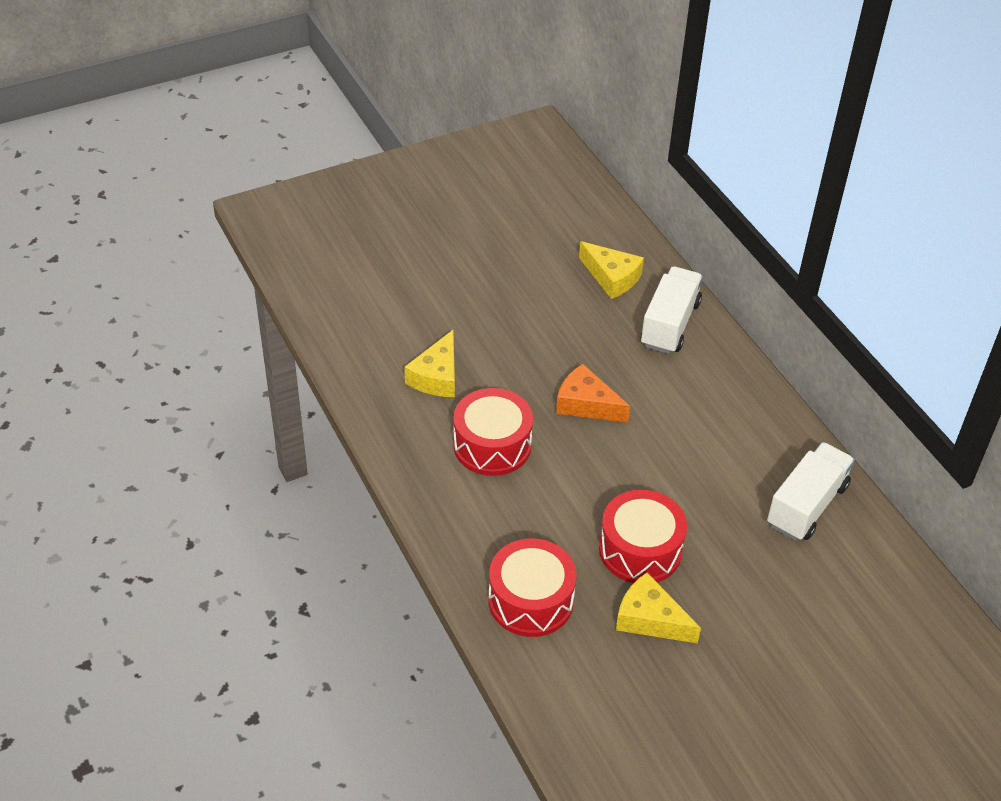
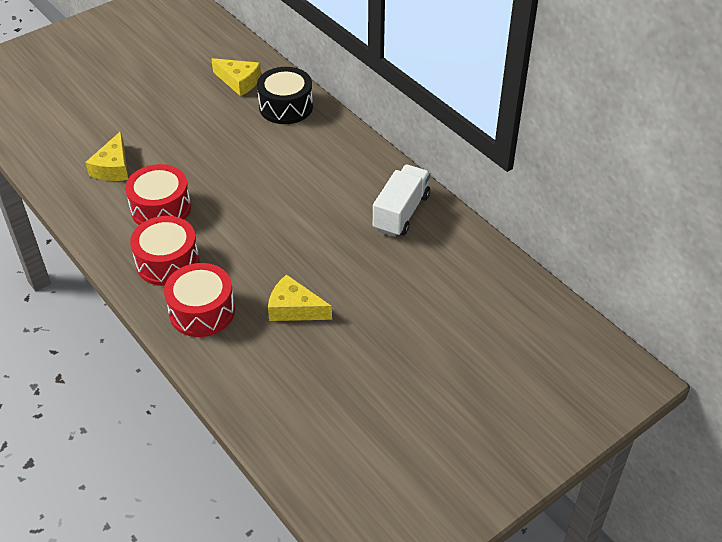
camera: 10 degrees left, 0 degrees up
orange cheese [556,364,630,423] -> none
red drum [599,490,687,583] -> red drum moved to [130,216,199,286]
white truck [641,266,703,354] -> black drum [257,67,313,124]

